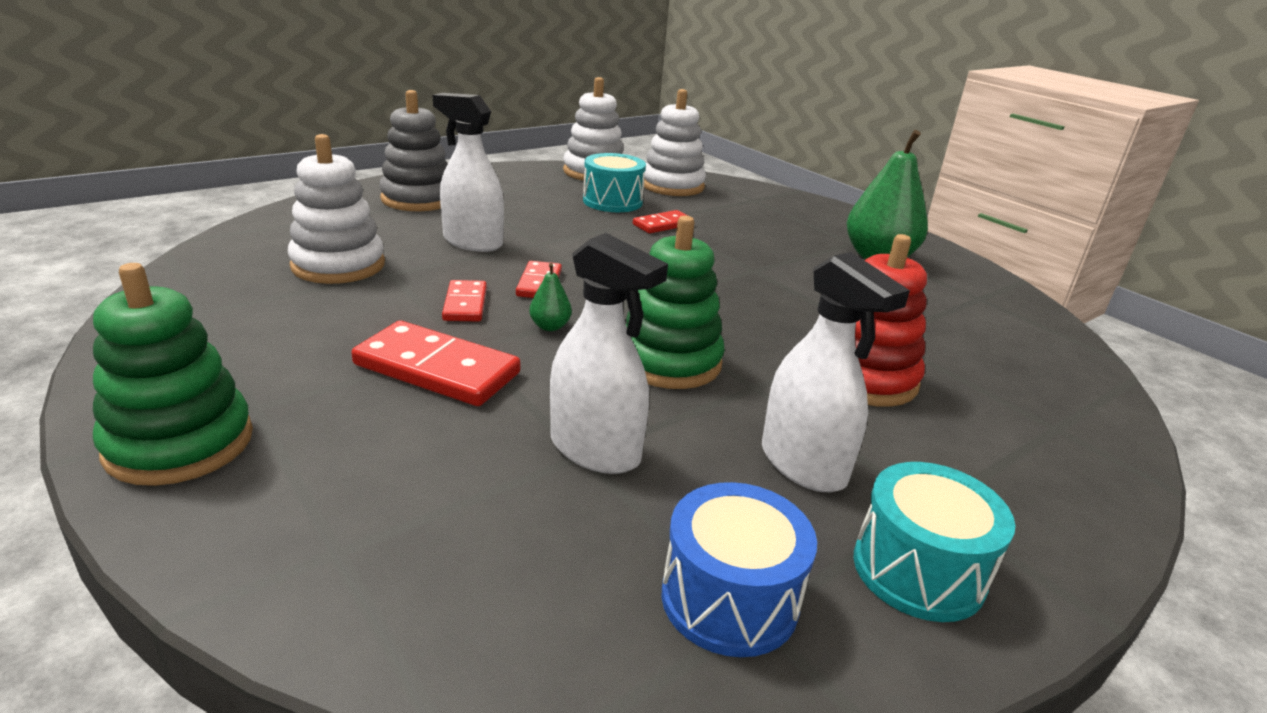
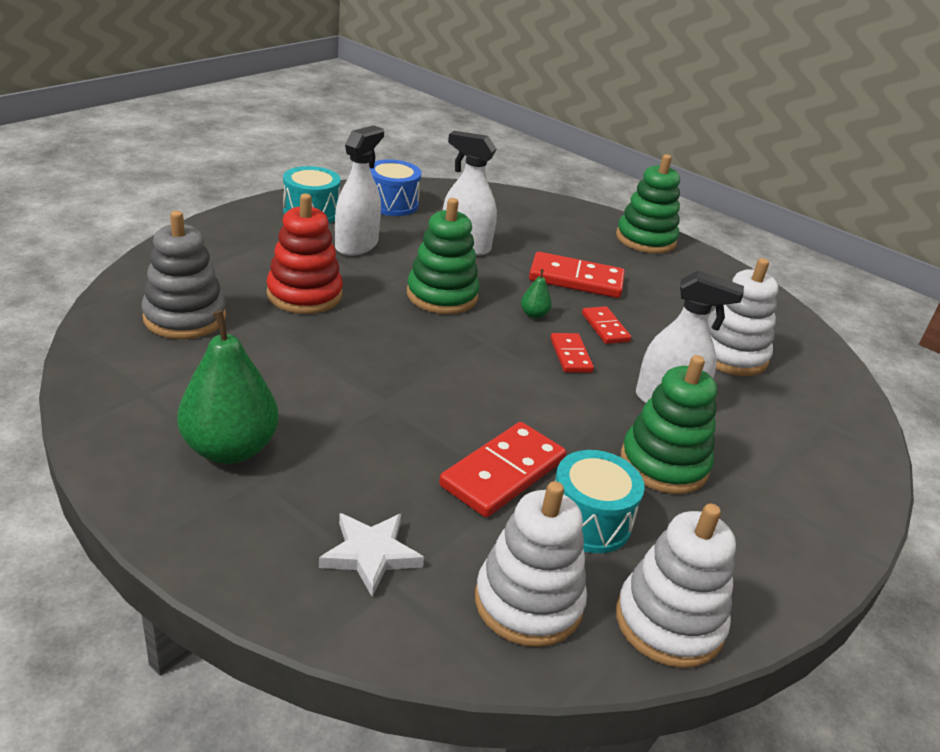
camera: 165 degrees right, 5 degrees up
grey stacking toy [379,90,448,211] -> grey stacking toy moved to [141,211,226,339]
red domino [633,210,688,233] -> red domino [439,422,566,517], size x1.74
white spray bottle [762,252,910,492] -> white spray bottle turned 75 degrees clockwise [335,125,384,256]
none -> white star [319,513,424,597]
none -> green stacking toy [621,355,717,494]

